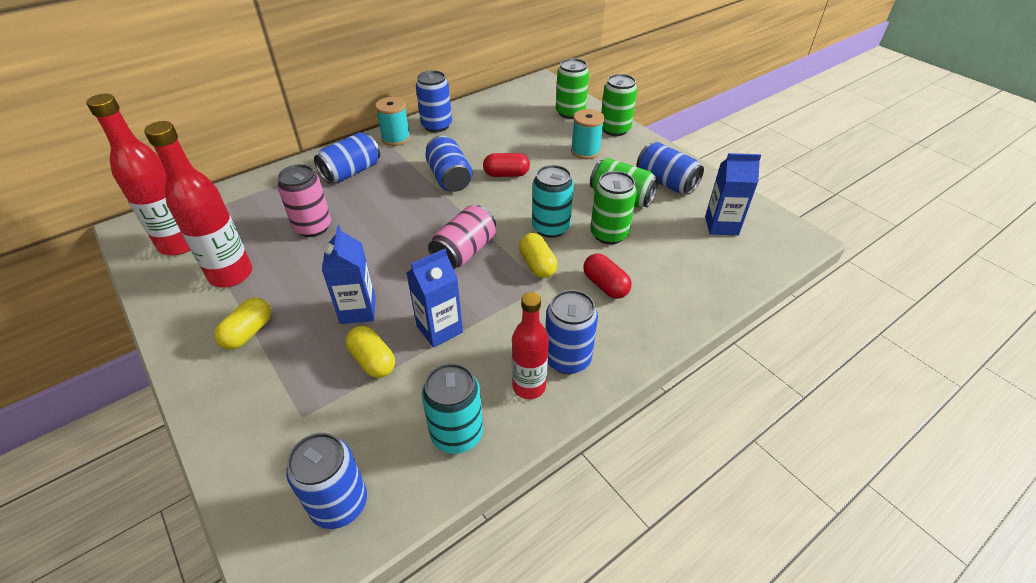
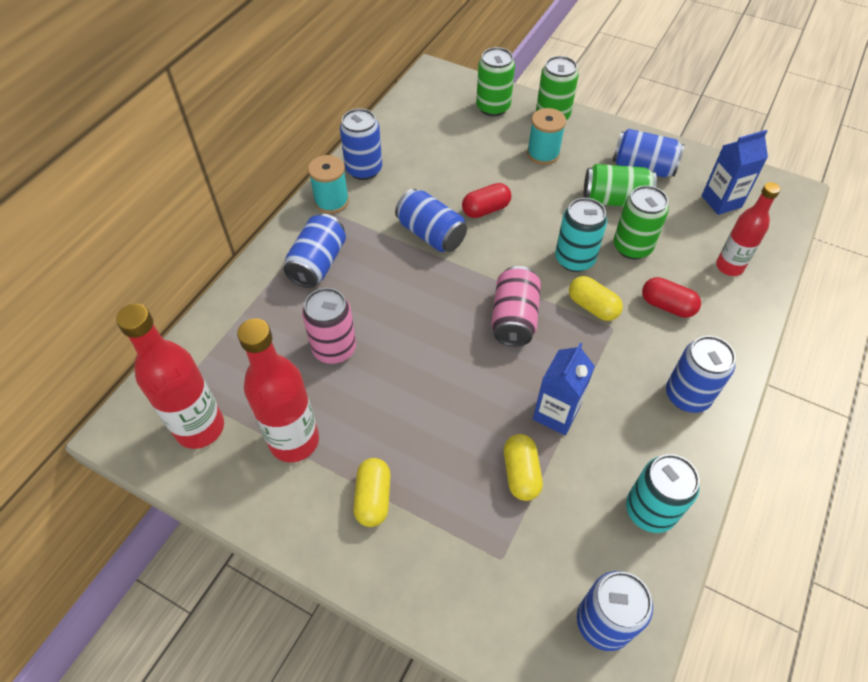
camera: 25 degrees left, 10 degrees up
blue carton [322,225,375,324] -> none
yellow capsule [346,326,395,378] -> yellow capsule turned 60 degrees clockwise [504,434,543,501]
red bottle [512,292,549,399] -> red bottle moved to [716,182,781,276]

